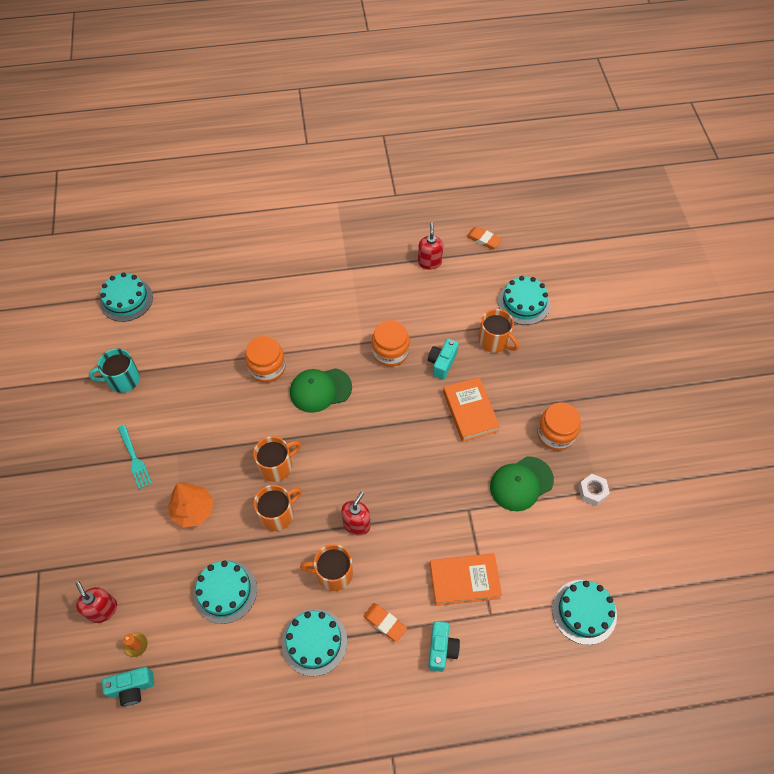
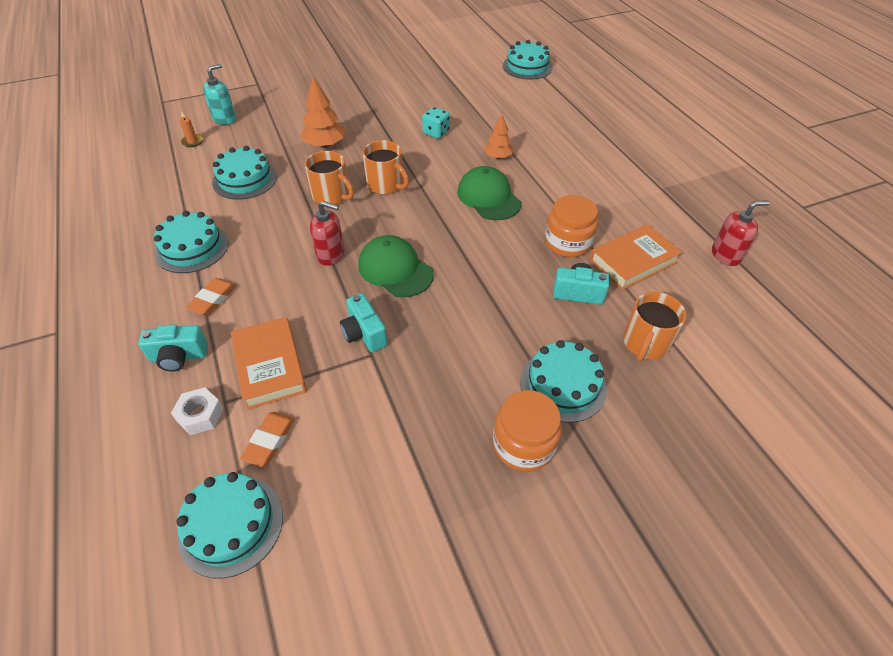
camera: 75 degrees right, 10 degrees down
red soap dispenser [75,581,117,623] -> turquoise soap dispenser [203,64,236,125]
turquoise mug [89,348,140,393] -> none
turquoise camera [102,667,154,706] -> turquoise camera moved to [340,293,387,352]
turquoise fork [118,425,152,489] -> none
orange jar [245,336,286,383] -> orange tree [484,114,513,159]
orange mug [300,544,353,591] -> none
orange book [443,377,500,442] -> orange book moved to [590,224,682,290]
orange eraser [466,227,502,249] -> orange eraser moved to [240,412,295,467]
green cap [490,456,554,512] -> green cap moved to [358,235,434,297]
turquoise cake [498,276,551,325] -> turquoise cake moved to [520,340,607,423]
white nut [578,474,610,506] -> white nut moved to [171,387,224,435]
none -> turquoise dice [422,107,450,139]

